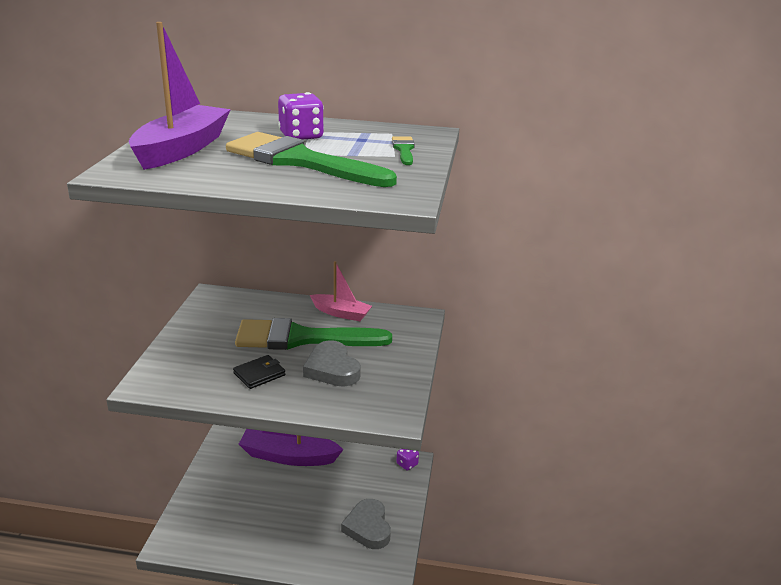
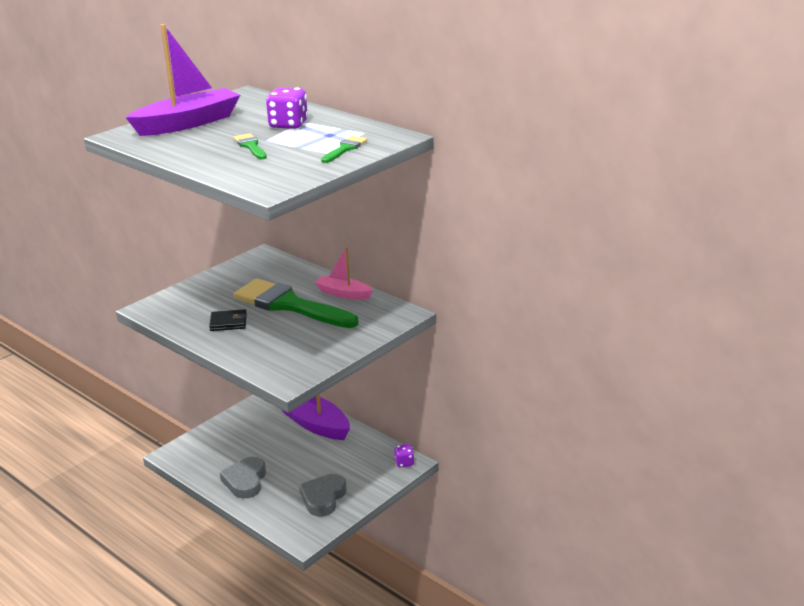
camera: 35 degrees right, 0 degrees up
green brush [226,132,397,187] -> green brush [234,134,267,159], size x0.43
grey heart [303,340,361,387] -> grey heart moved to [220,457,266,499]
pink boat [310,261,372,321] -> pink boat turned 150 degrees clockwise [314,247,373,300]

